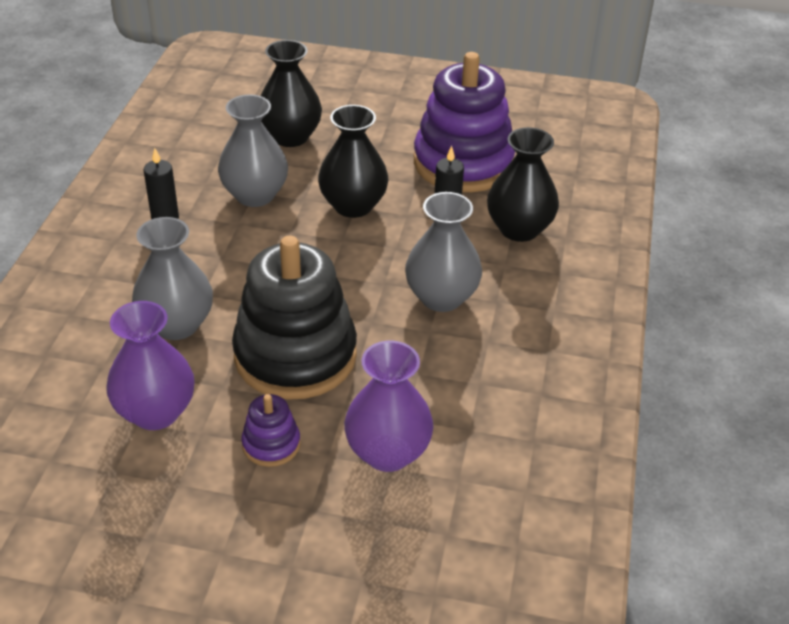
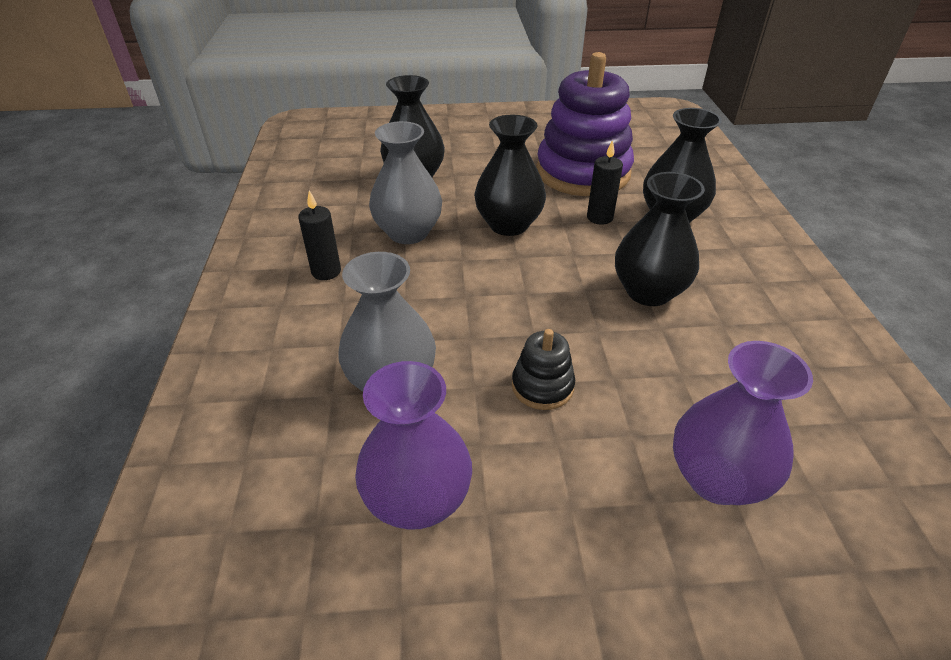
camera: 15 degrees left, 0 degrees up
black stacking toy [232,236,357,400] -> black stacking toy [512,329,575,410], size x0.44
purple stacking toy [241,394,300,467] -> none
grey vase [405,192,482,312] -> black vase [615,172,705,306]

